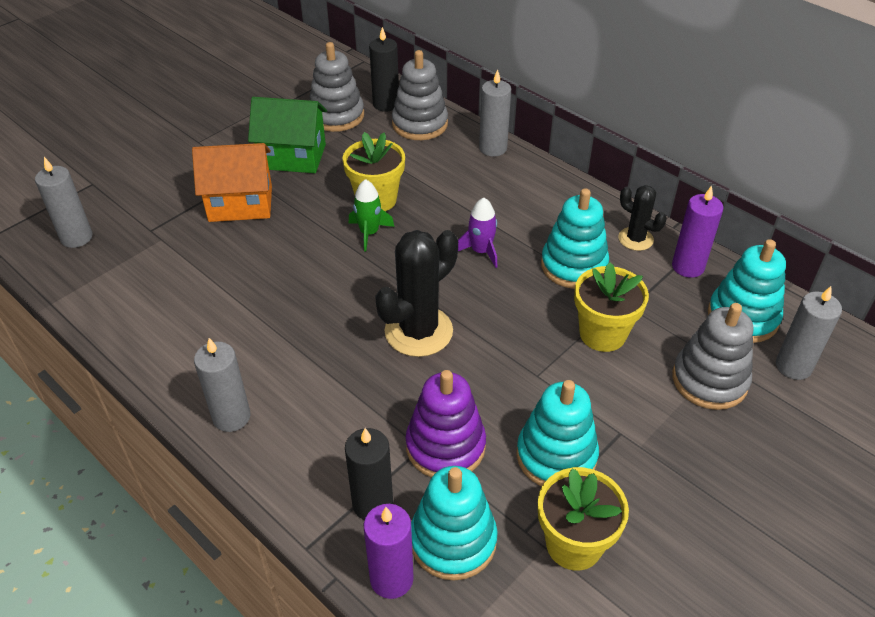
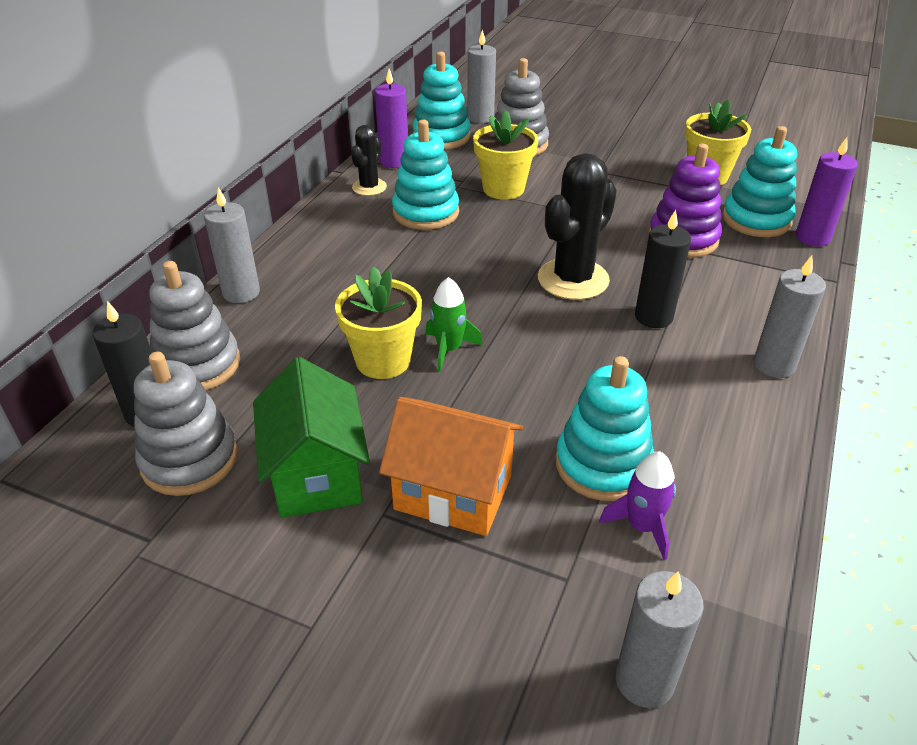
camera: 110 degrees left, 5 degrees down
orange house [192,143,272,222] -> orange house turned 45 degrees counterclockwise [379,397,523,536]
black candle [345,428,393,520] -> black candle moved to [635,210,691,328]
black cactus [375,230,458,357] -> black cactus turned 75 degrees counterclockwise [538,153,617,300]
purple rocket [458,198,497,268] -> purple rocket moved to [599,452,676,560]
turquoise stacking toy [516,380,599,486] -> turquoise stacking toy moved to [555,356,654,501]

